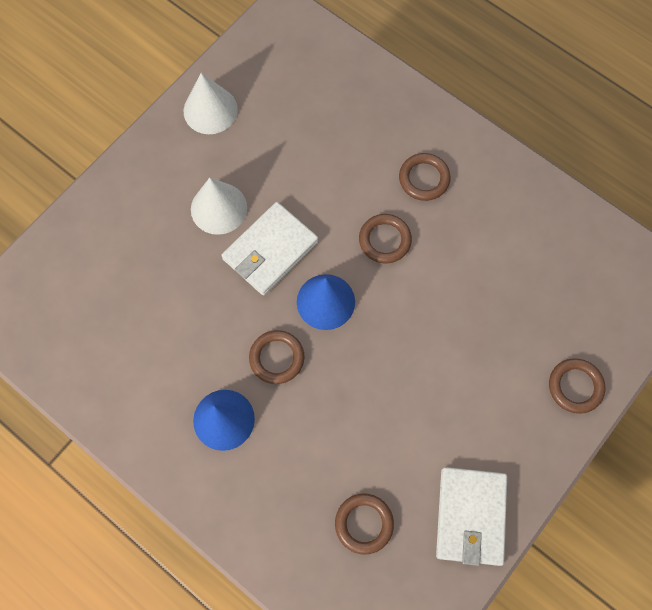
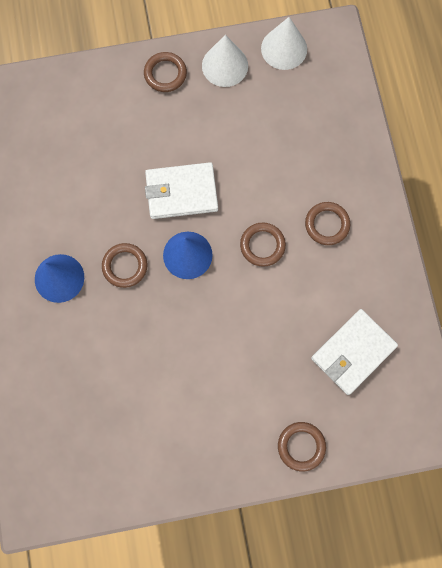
camera: 40 degrees right, 5 degrees up
white cone [191,178,247,235] -> white cone moved to [261,17,307,70]
brown ring [335,493,394,555] -> brown ring moved to [144,52,187,92]
white wallet [436,467,507,566] -> white wallet moved to [311,309,398,395]

